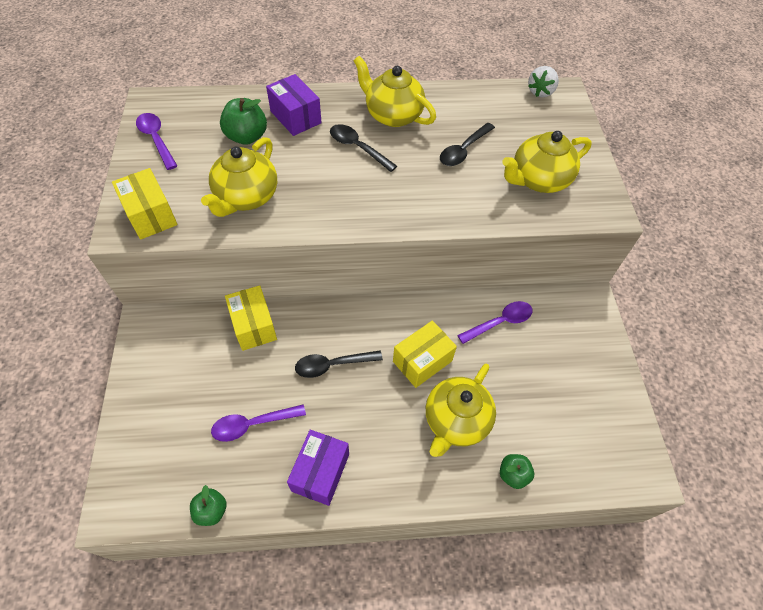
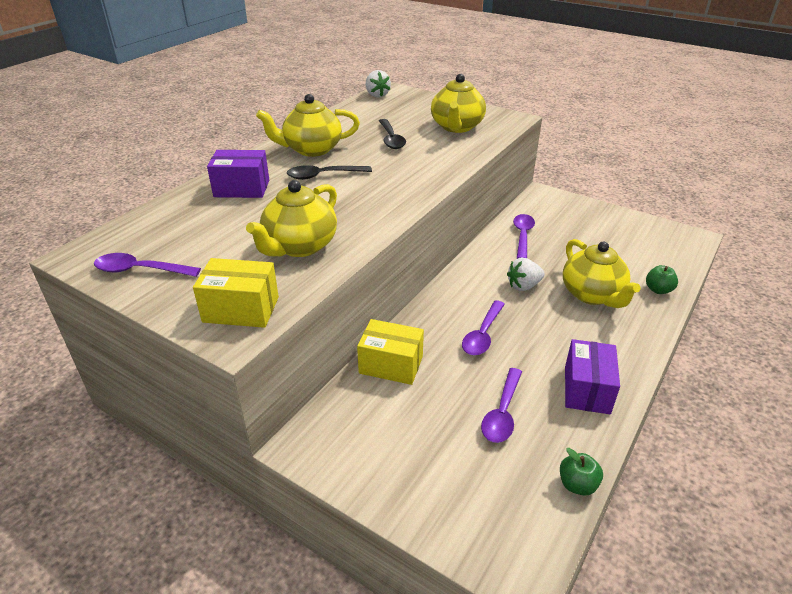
camera: 50 degrees left, 20 degrees down
yellow teapot [201,137,277,217] -> yellow teapot turned 60 degrees clockwise [246,180,337,257]
green apple [220,98,267,145] -> none
purple box [287,430,349,506] -> purple box turned 45 degrees clockwise [565,339,620,414]
black spoon [295,351,383,378] -> purple spoon [462,300,505,355]
yellow box [393,320,457,388] -> white strawberry [507,258,545,291]

